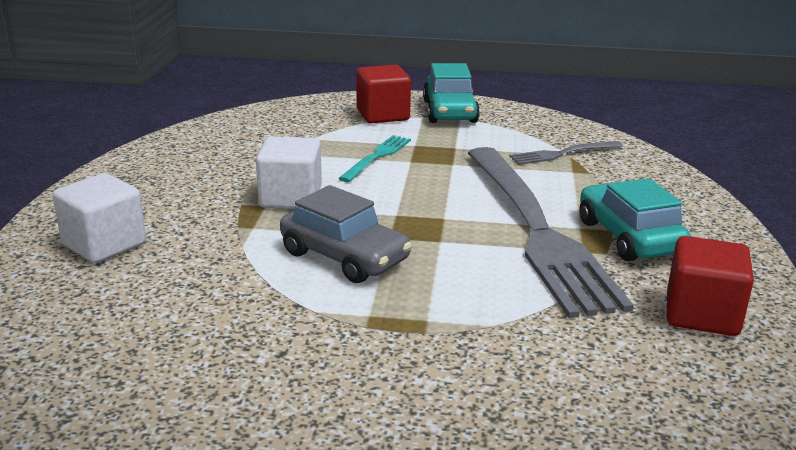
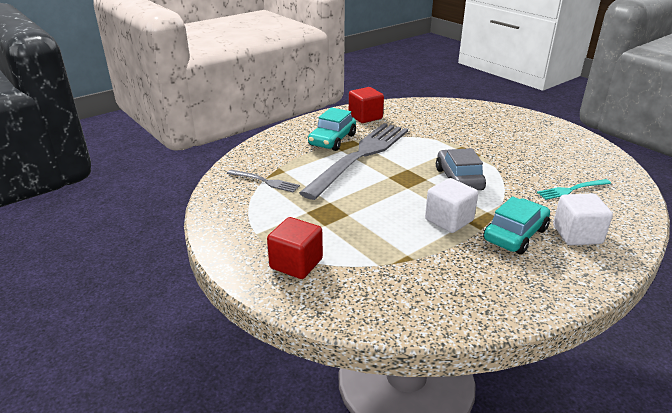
camera: 135 degrees left, 5 degrees up
turquoise fork [338,135,411,182] -> turquoise fork moved to [537,179,611,200]
turquoise car [423,63,480,123] -> turquoise car moved to [483,196,550,255]

